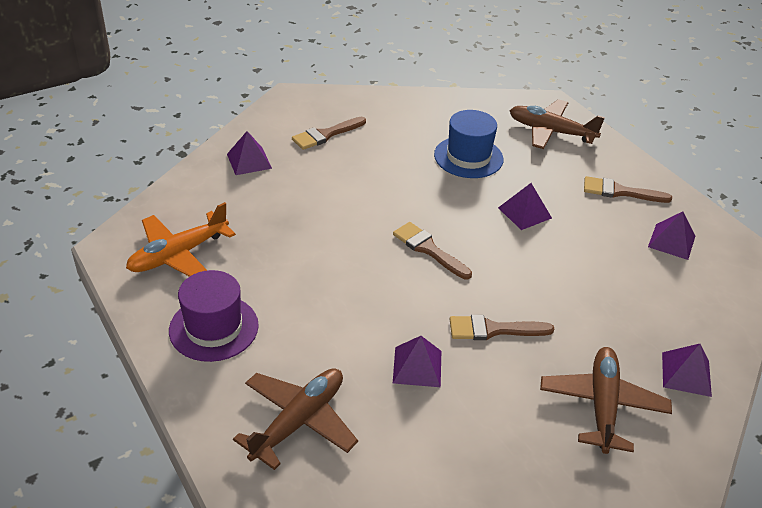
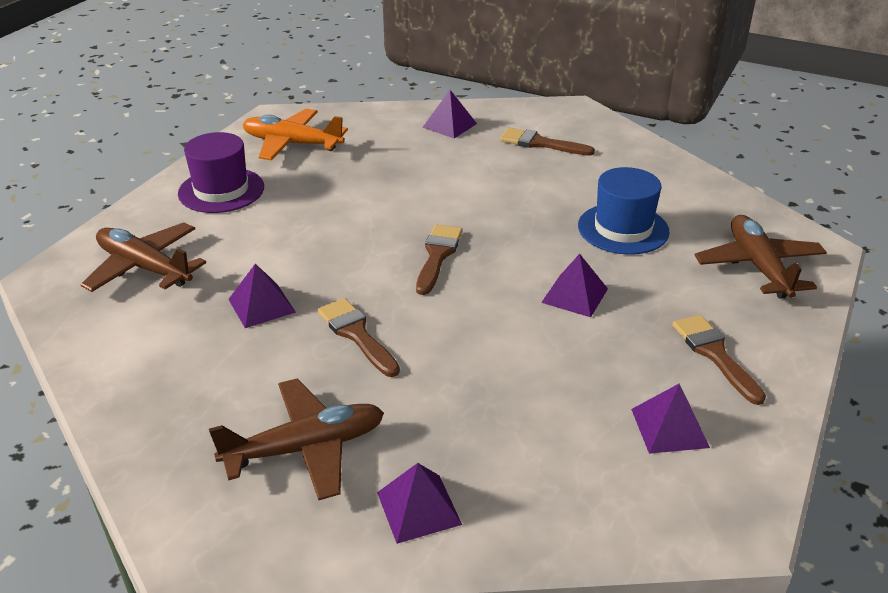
camera: 60 degrees right, 5 degrees down
brown plane [233,368,358,470] -> brown plane turned 150 degrees counterclockwise [80,222,206,292]

